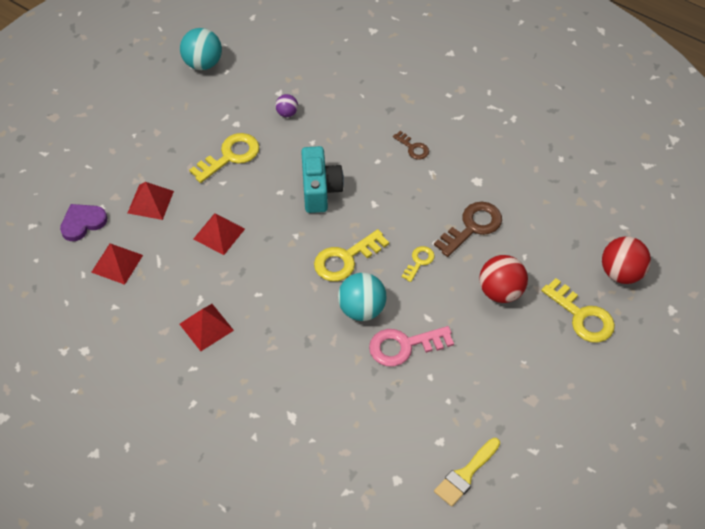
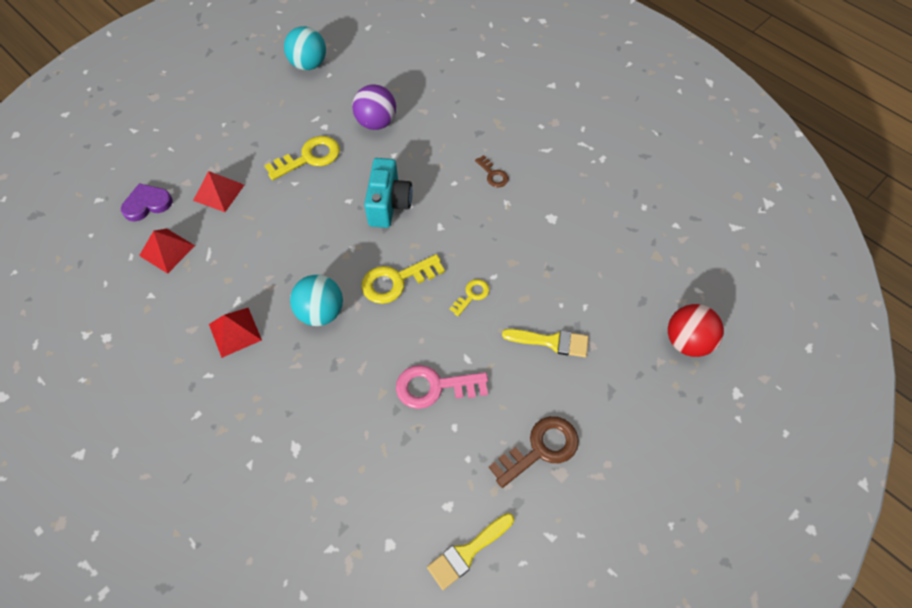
camera: 10 degrees right, 5 degrees up
red pyramid [194,213,245,255] -> none
purple ball [275,94,298,117] -> purple ball [352,85,396,130], size x1.88
turquoise ball [338,273,386,321] -> turquoise ball moved to [290,275,343,326]
brown key [434,202,502,257] -> brown key moved to [489,416,579,488]
red ball [479,255,528,303] -> yellow brush [502,329,588,357]
yellow key [541,278,615,343] -> none

